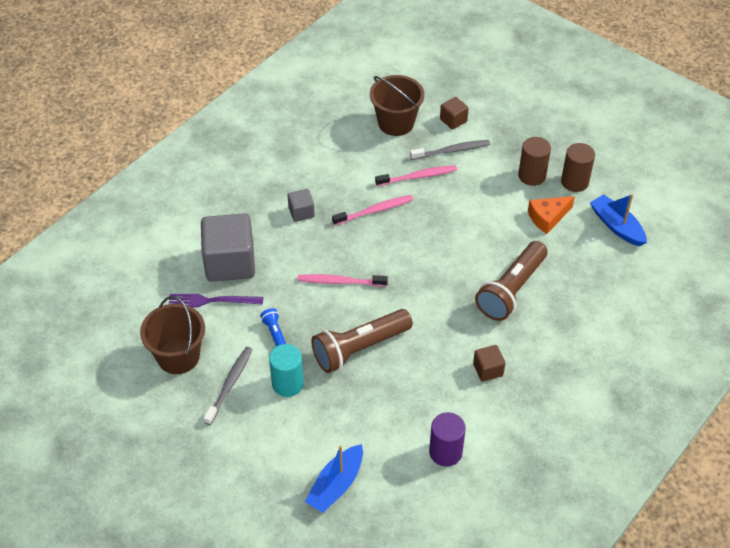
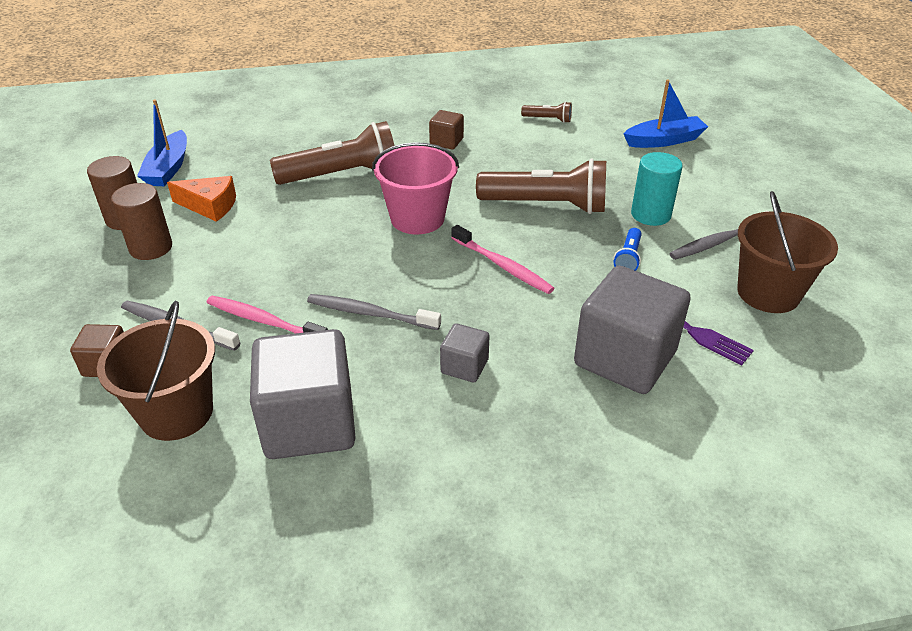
camera: 140 degrees left, 10 degrees down
pink toothbrush [332,195,413,225] -> grey toothbrush [307,294,441,330]
purple cylinder [429,412,466,467] -> brown flashlight [521,101,572,123]
none -> grey cube [250,329,356,459]
none -> pink bucket [372,142,459,234]

